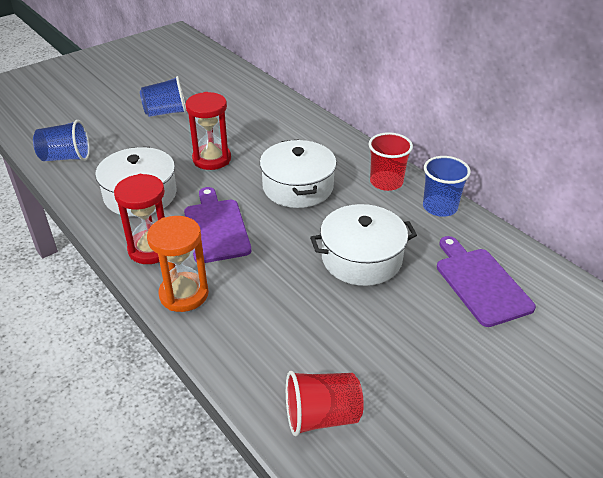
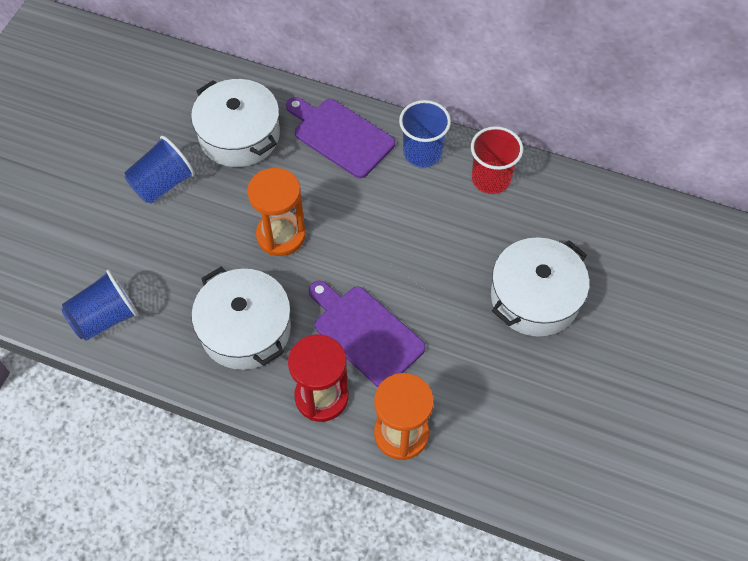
camera: 30 degrees left, 20 degrees up
red hourglass [185,92,231,170] -> orange hourglass [247,168,306,256]
white pot [260,139,337,208] -> white pot moved to [191,79,280,167]
red cup [286,371,364,436] -> none
blue cup [423,156,471,217] -> blue cup moved to [399,100,451,167]
purple cutting board [437,236,536,327] -> purple cutting board moved to [286,97,395,178]

